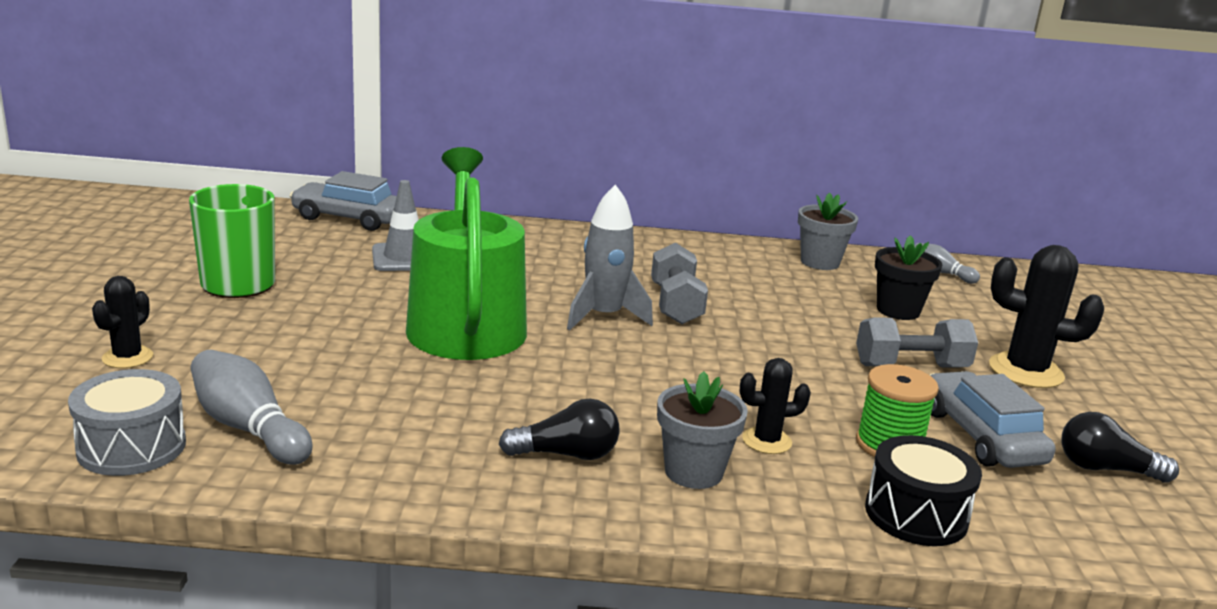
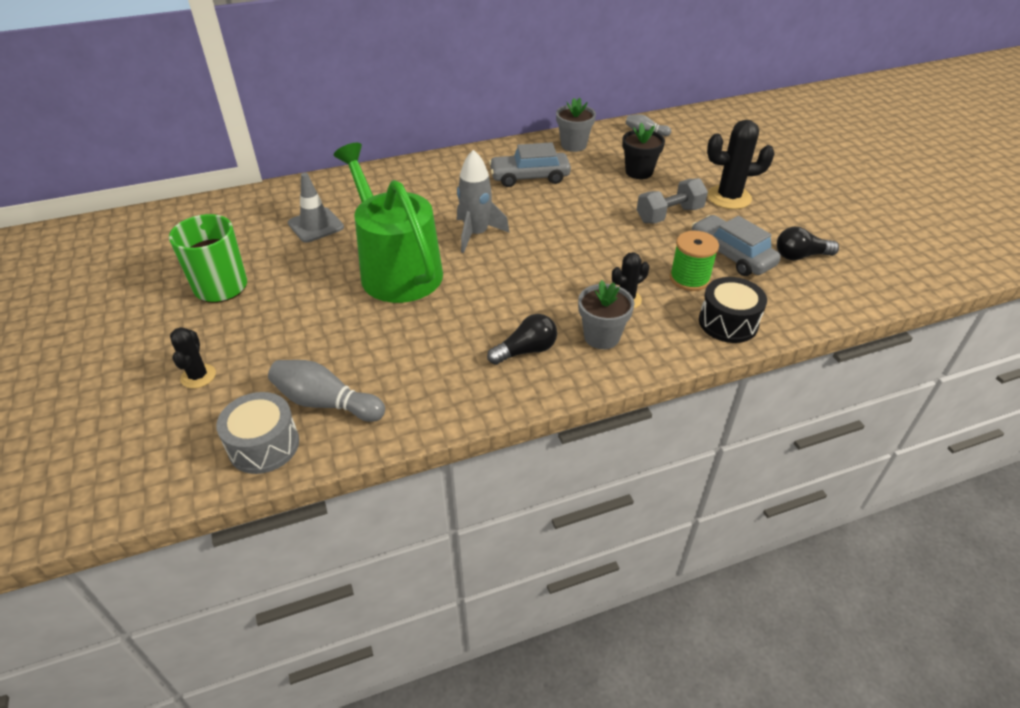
camera: 20 degrees left, 20 degrees up
grey car [290,171,397,231] -> grey car moved to [489,142,571,187]
grey dumbbell [651,242,708,324] -> none

